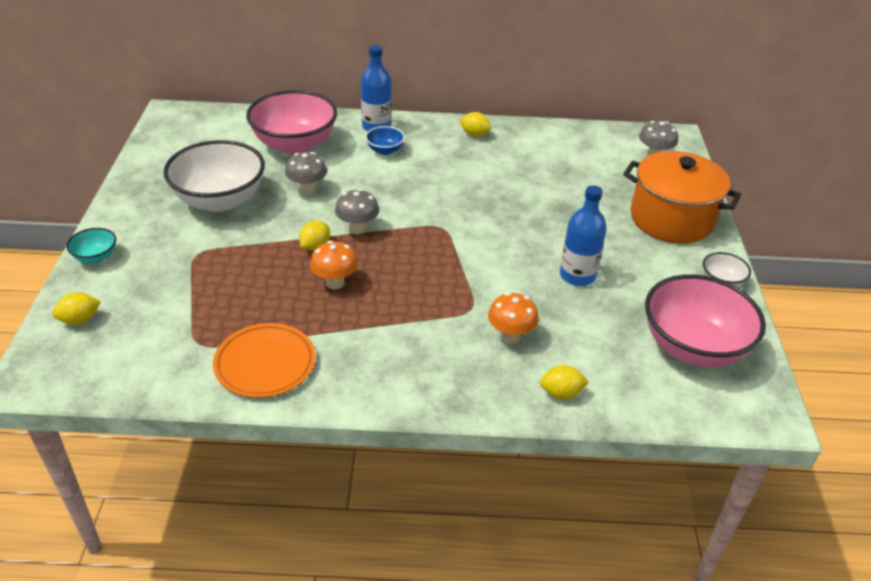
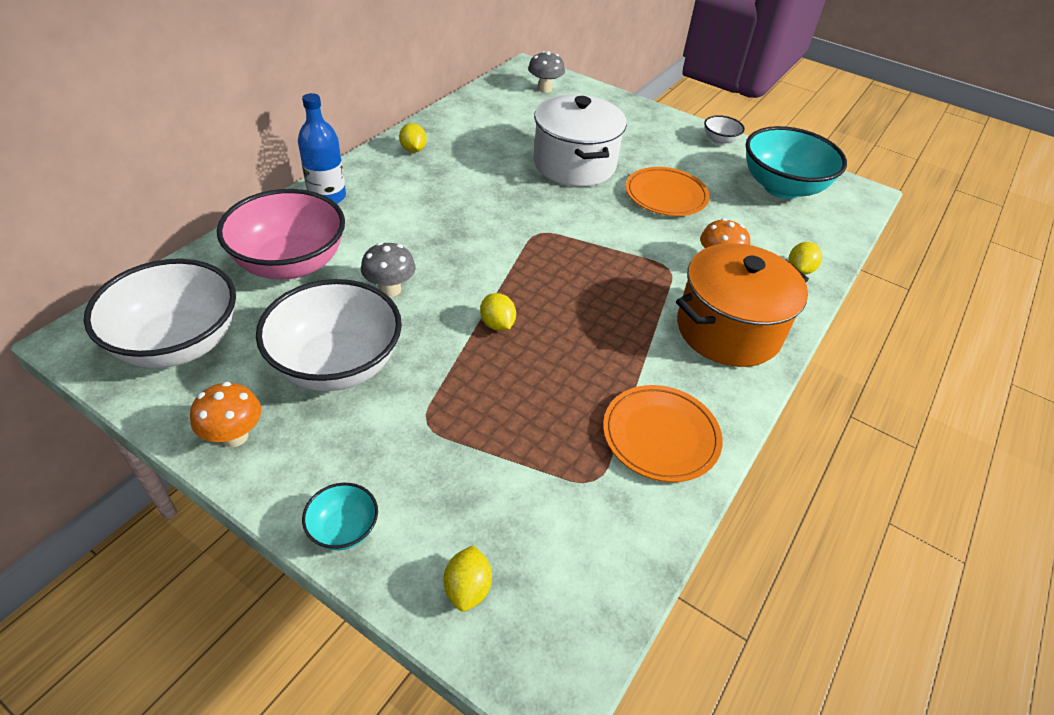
camera: 60 degrees left, 5 degrees up
orange mushroom [310,241,358,289] -> orange mushroom moved to [190,382,261,447]
grey mushroom [335,189,379,234] -> none
blue bowl [365,126,405,155] -> none
yellow lemon [459,112,491,137] -> yellow lemon turned 75 degrees counterclockwise [399,123,426,153]
blue bottle [560,185,607,286] -> orange plate [626,167,710,216]
orange pot [623,151,741,243] -> orange pot moved to [676,243,809,367]
pink bowl [645,274,766,367] -> turquoise bowl [746,126,847,199]
none -> white bowl [84,259,236,368]
none -> white pot [533,94,627,186]

